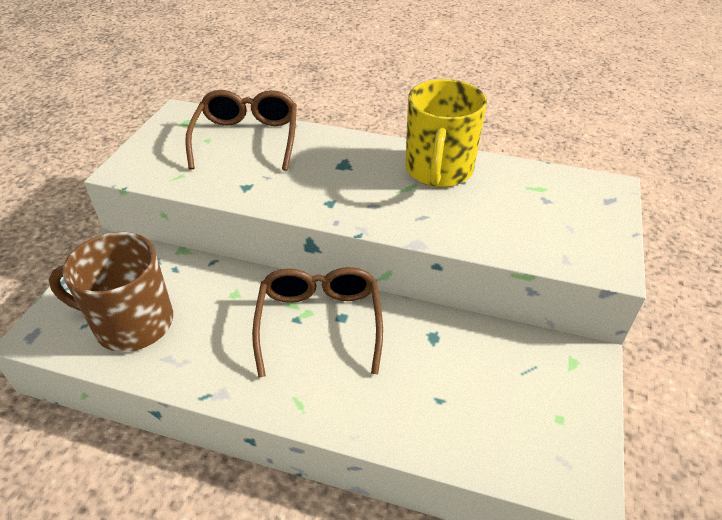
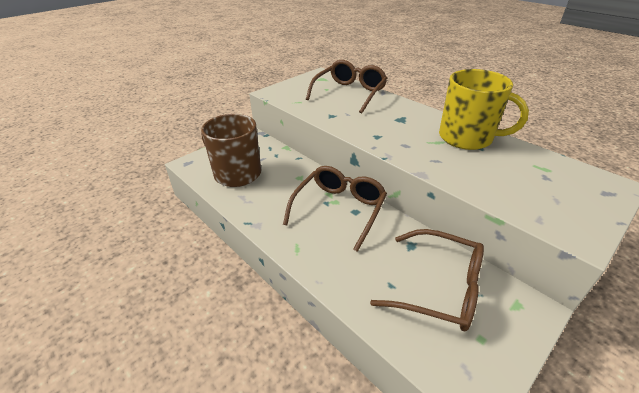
camera: 30 degrees right, 5 degrees down
yellow mug [405,79,487,187] -> yellow mug turned 105 degrees counterclockwise [439,69,529,150]
none -> brown glasses [370,229,484,331]

